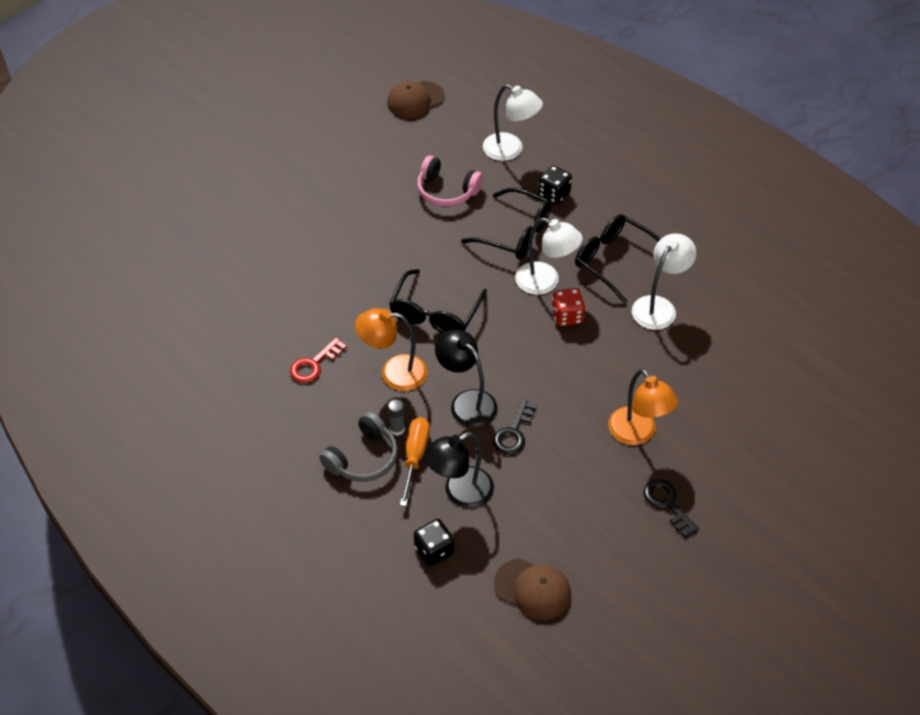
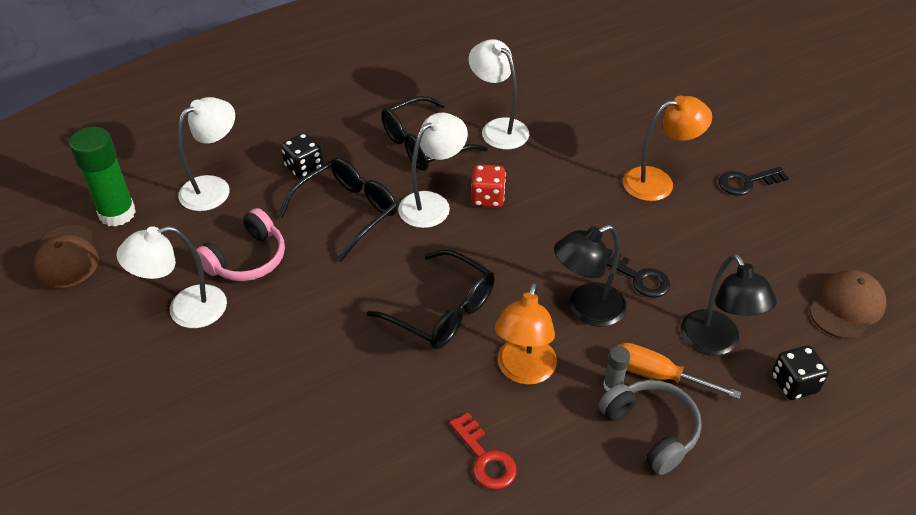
camera: 75 degrees left, 5 degrees down
none -> green glue stick [69,127,136,227]
none -> white lamp [117,226,227,328]

